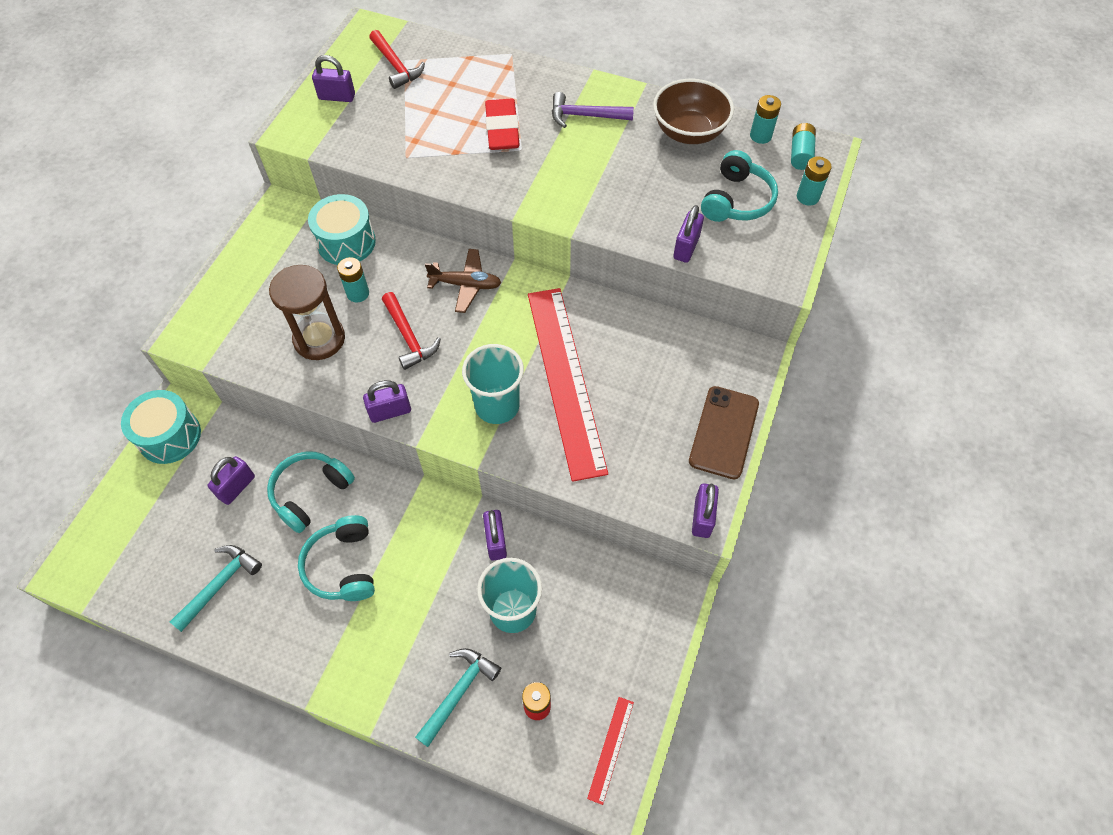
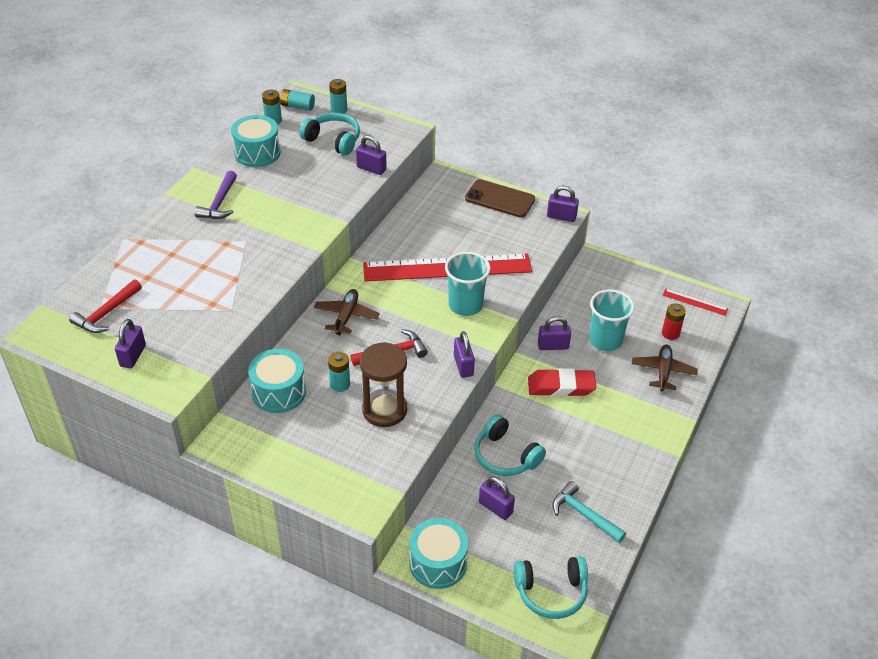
camera: 85 degrees left, 15 degrees down
turquoise headphones [298,515,375,601] -> turquoise headphones moved to [514,556,588,619]
red hammer [369,30,425,89] -> red hammer turned 150 degrees clockwise [69,279,142,333]
turquoise hammer [415,648,501,747] -> brown plane [632,344,698,392]
red eraser [485,99,519,150] -> red eraser moved to [528,368,596,397]
brown bowl [653,79,734,144] -> turquoise drum [231,115,281,167]

